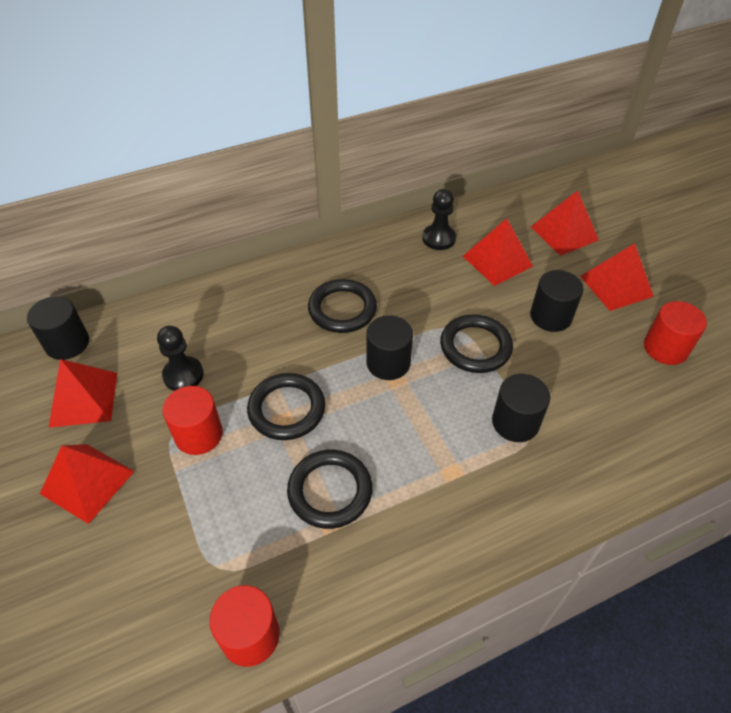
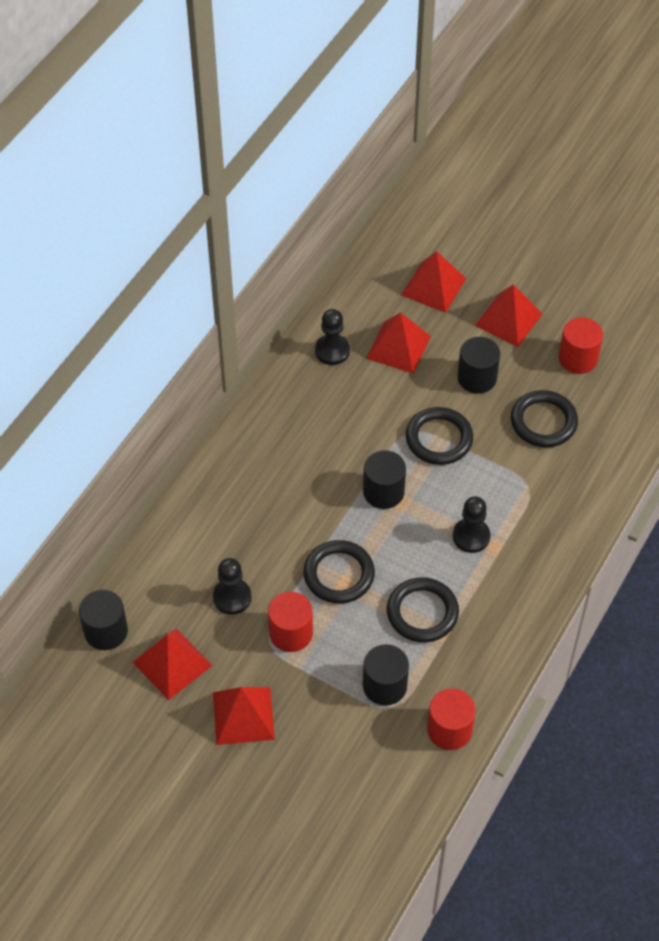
camera: 35 degrees left, 5 degrees up
black ring [308,279,377,333] -> black ring moved to [511,390,578,447]
black cylinder [492,374,550,442] -> black cylinder moved to [363,644,409,706]
none -> black pawn [453,496,490,553]

